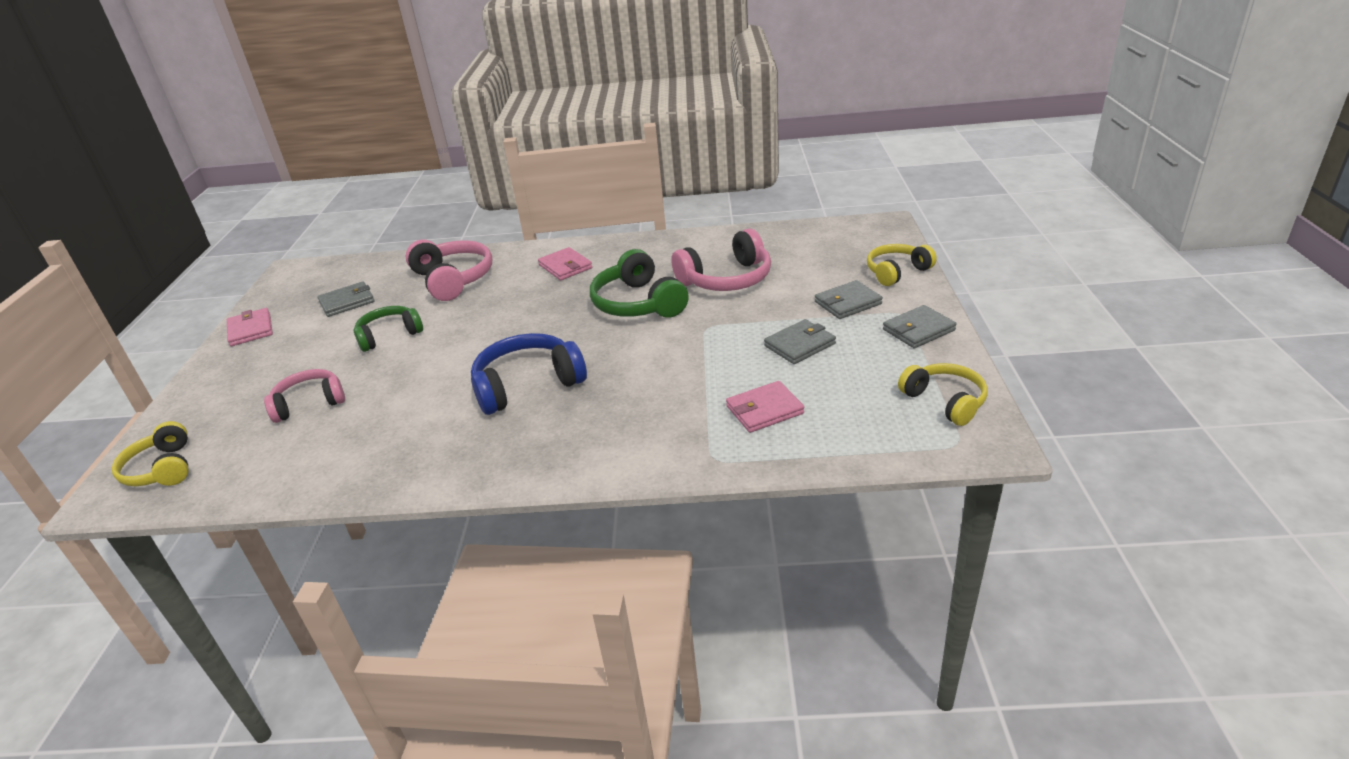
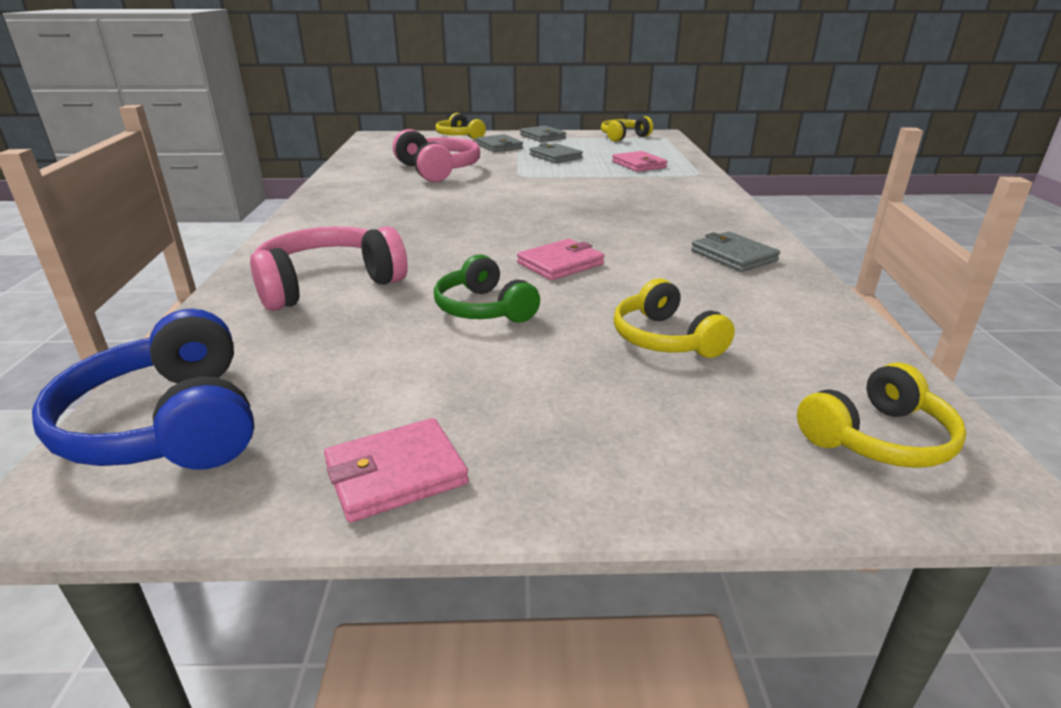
camera: 95 degrees left, 5 degrees down
pink headphones [264,369,345,423] -> yellow headphones [614,278,735,358]
grey wallet [317,282,375,317] -> grey wallet moved to [691,232,780,272]
blue headphones [471,333,587,415] -> blue headphones moved to [32,309,254,469]
pink wallet [538,247,592,280] -> pink wallet moved to [517,239,605,280]
green headphones [590,249,689,318] -> none

